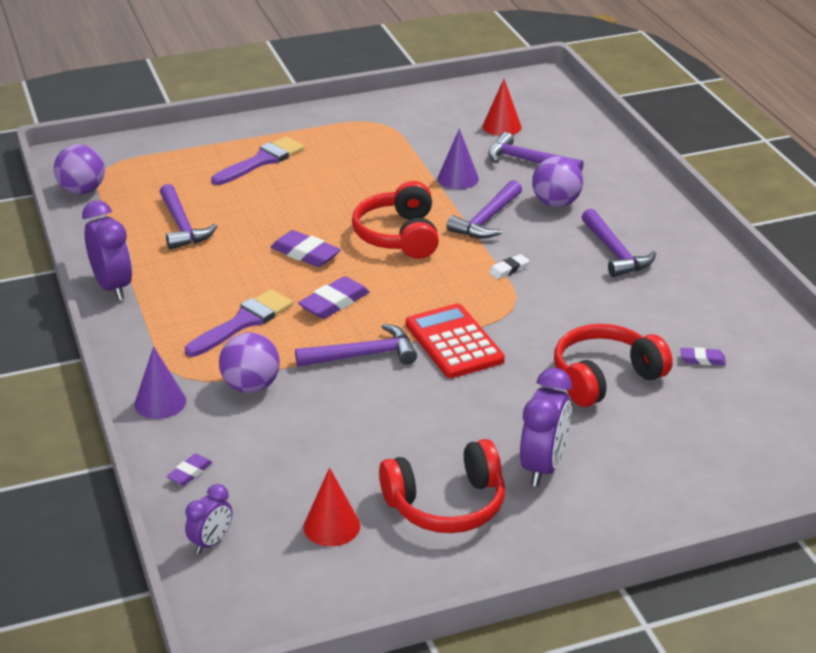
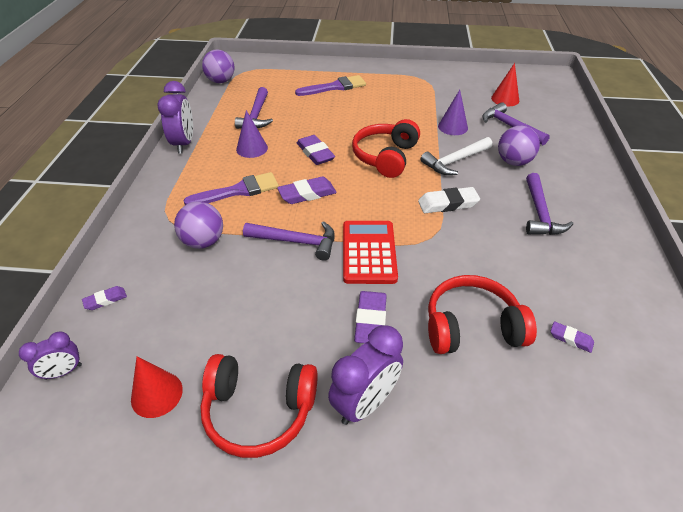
camera: 25 degrees right, 10 degrees up
purple cone [135,346,186,419] -> purple cone moved to [236,110,268,158]
purple hammer [447,180,522,238] -> white hammer [421,137,493,175]
white eraser [489,254,529,279] -> white eraser [418,187,480,213], size x1.77
none -> purple eraser [354,291,387,343]

